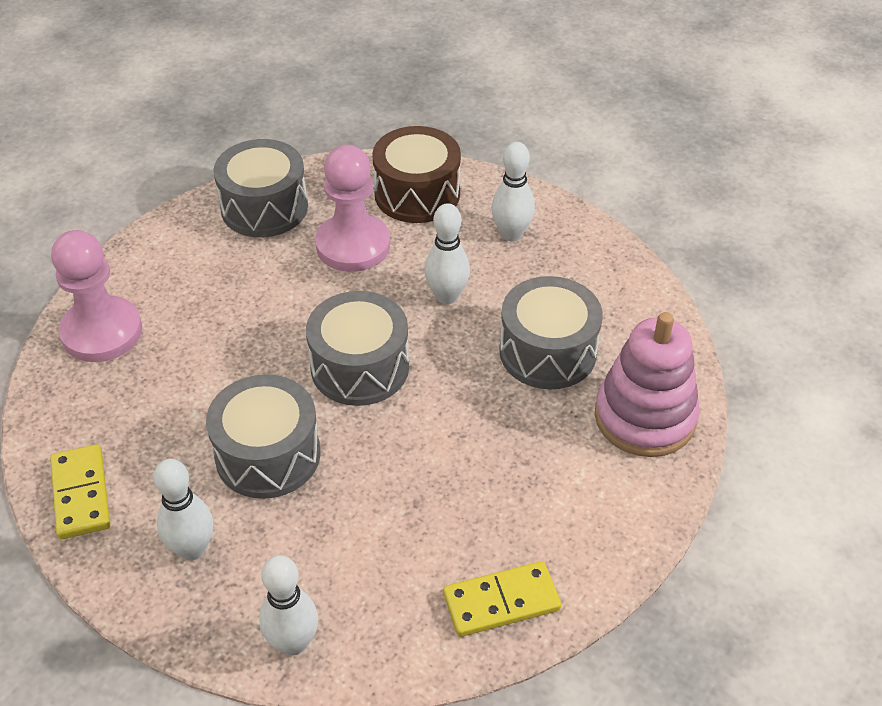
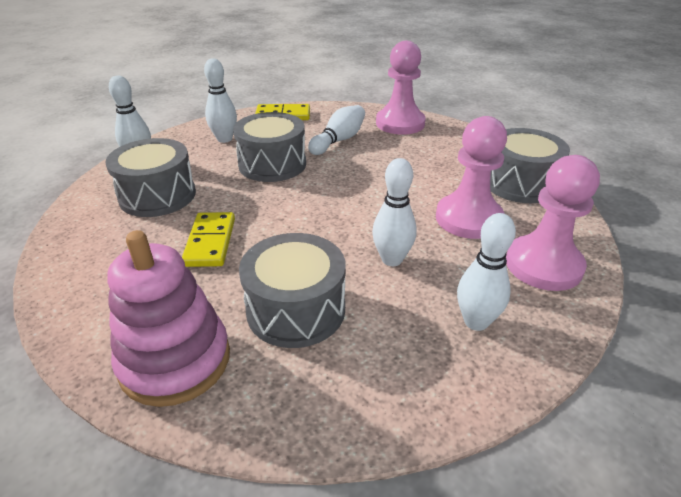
camera: 105 degrees right, 10 degrees down
grey drum [306,291,409,406] -> grey drum moved to [105,138,196,217]
brown drum [372,126,461,223] -> pink pawn [506,155,600,291]
yellow domino [443,561,561,637] -> yellow domino moved to [182,212,235,267]
none -> white bowling pin [308,105,365,155]

